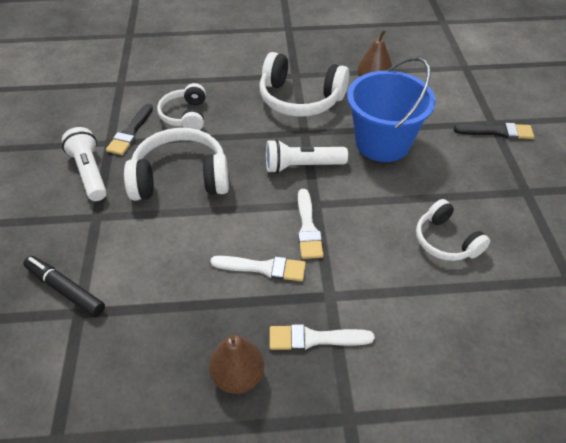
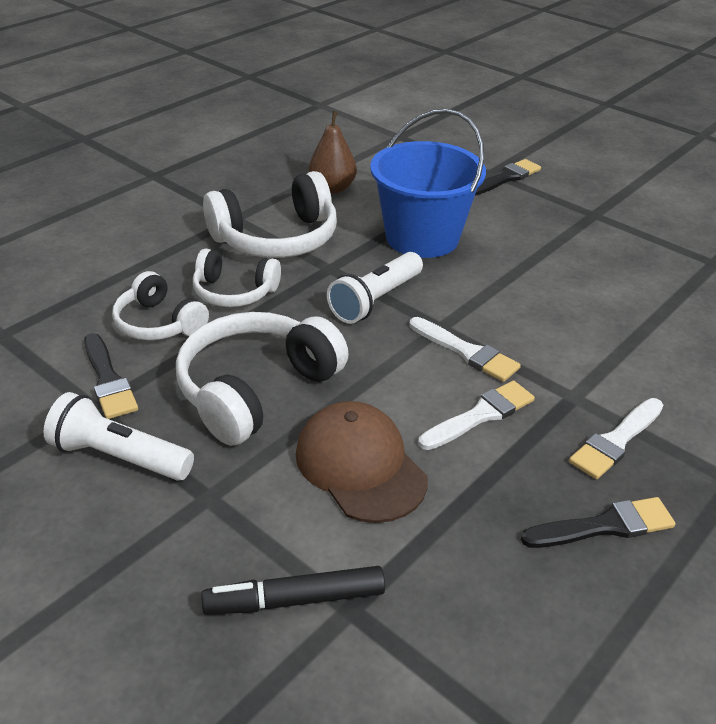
camera: 45 degrees left, 10 degrees down
brown pear [209,334,264,394] -> black brush [521,497,675,548]
white headphones [416,199,490,261] -> white headphones moved to [193,248,281,307]
none -> brown cap [296,401,428,523]

